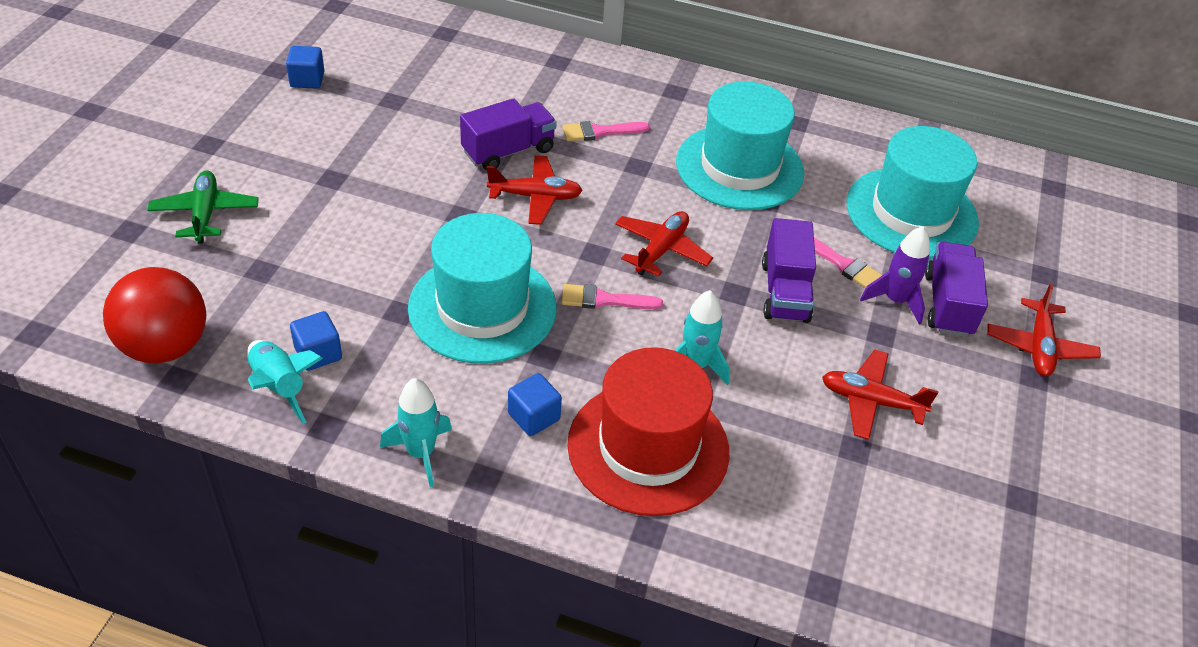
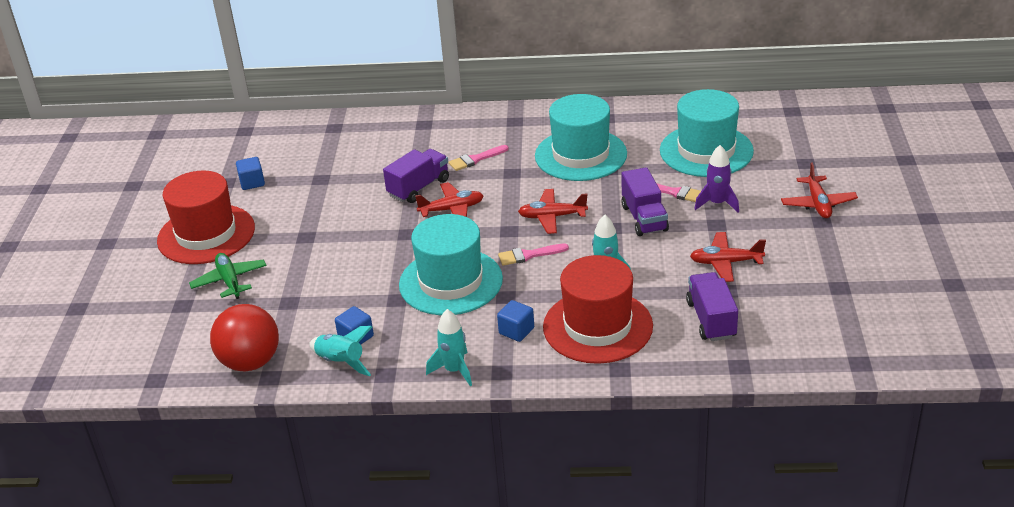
camera: 10 degrees left, 10 degrees down
red plane [615,211,713,277] -> red plane turned 105 degrees counterclockwise [518,189,588,234]
purple truck [925,242,988,337] -> purple truck moved to [686,272,738,341]
none -> red hat [157,171,255,264]

